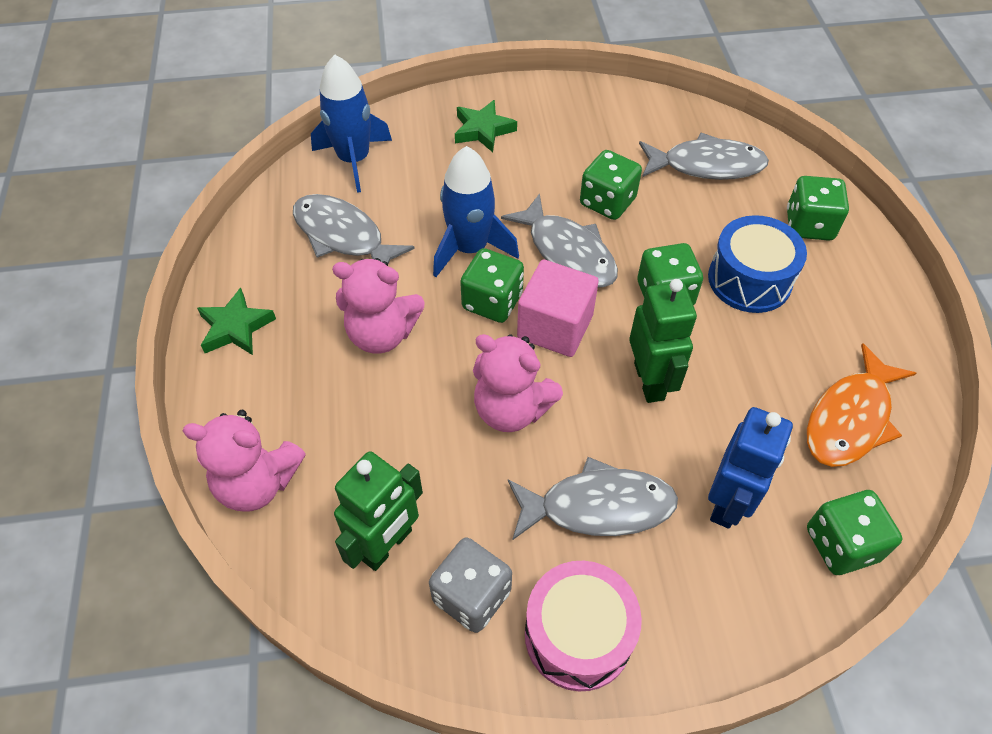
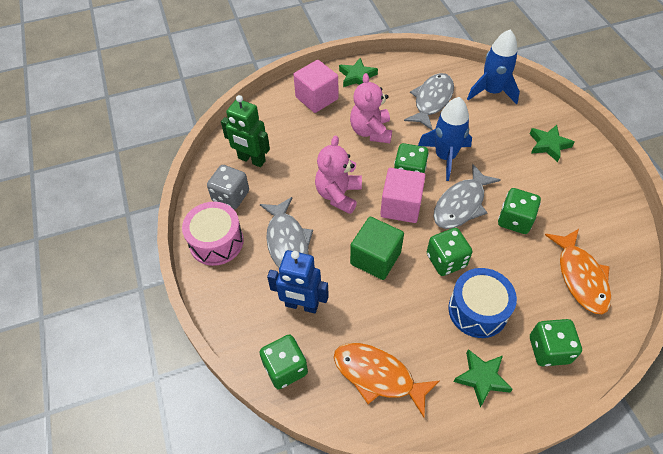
camera: 80 degrees right, 0 degrees up
pink teddy bear [182,410,306,511] -> none
green robot [629,279,697,403] -> green cube [350,217,404,280]
grey fish [639,133,769,180] -> orange fish [545,229,611,314]
none -> pink cube [294,60,338,113]
none -> green star [453,349,513,407]

